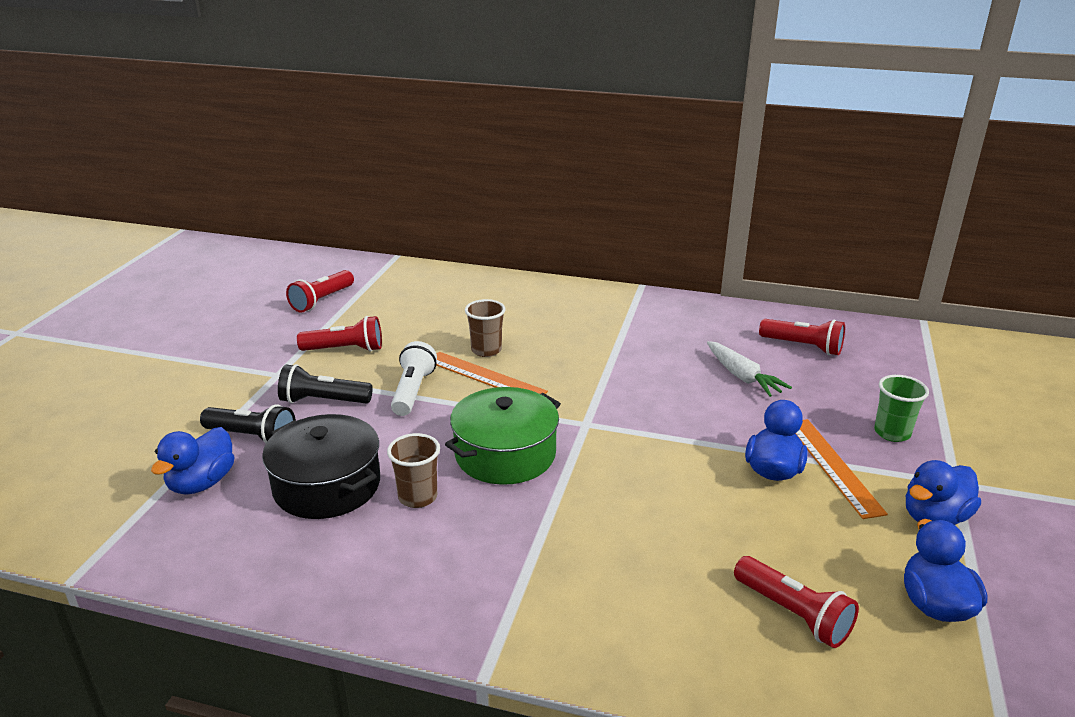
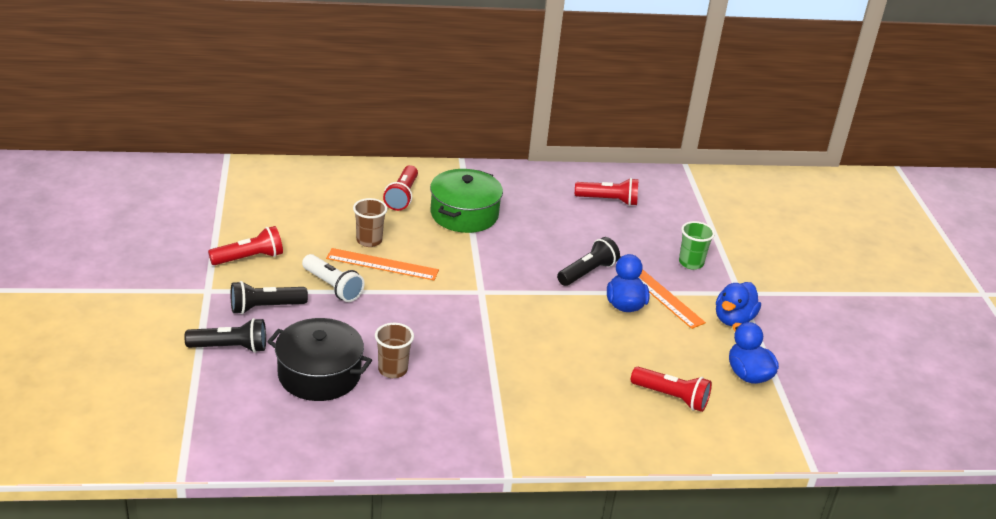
camera: 25 degrees left, 5 degrees up
blue duck [151,427,234,495] -> none
red flashlight [286,270,354,313] -> red flashlight moved to [383,165,418,211]
white flashlight [391,341,437,416] -> white flashlight turned 150 degrees clockwise [302,254,365,302]
green pot [445,387,561,485] -> green pot moved to [430,169,503,233]
white carrot [707,341,792,397] -> none
none -> black flashlight [557,237,620,286]

